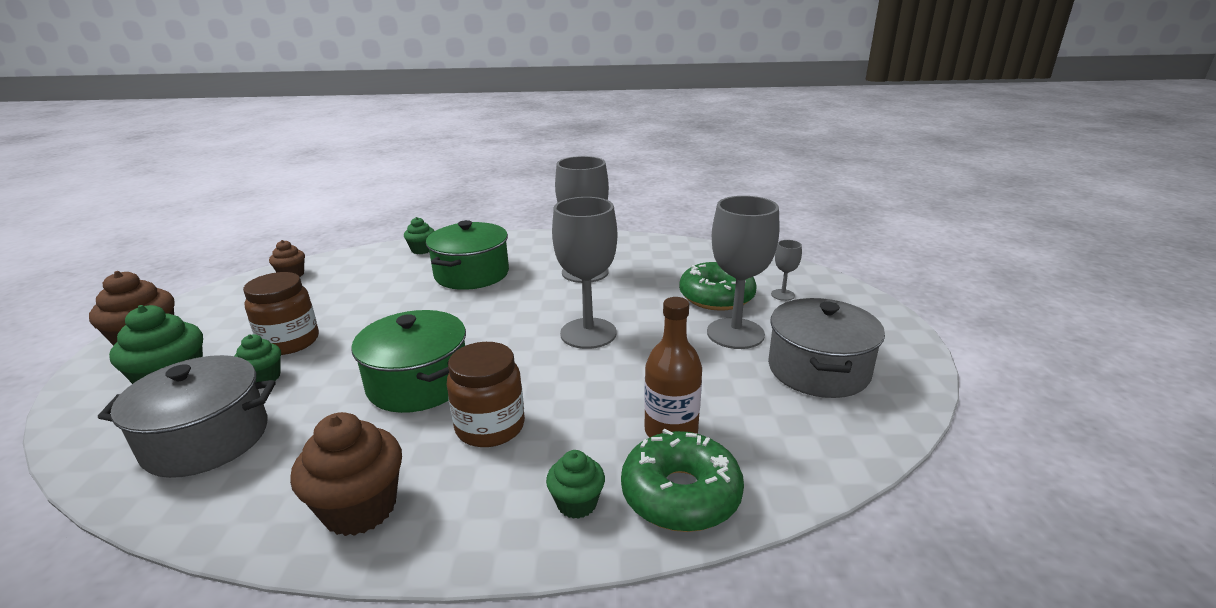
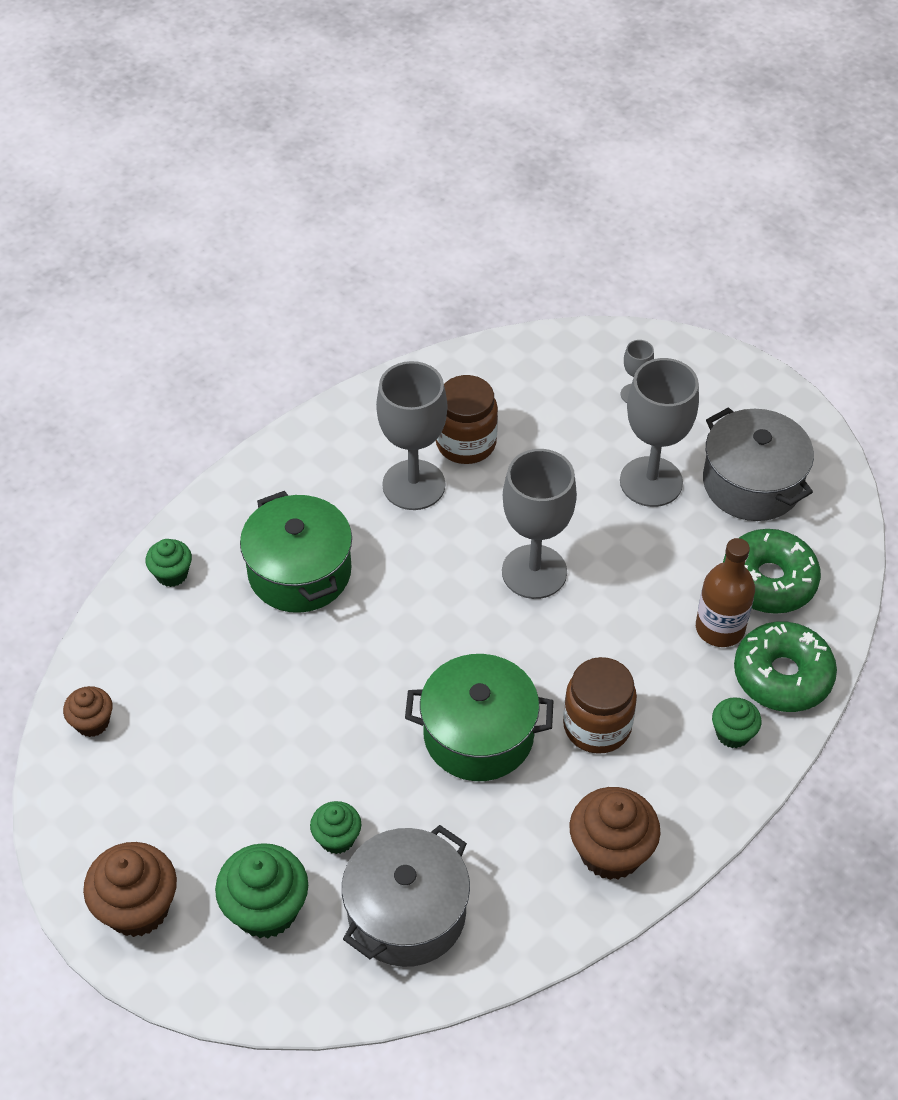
camera: 45 degrees left, 25 degrees up
brown jar [243,272,319,355] -> brown jar moved to [436,375,498,464]
green donut [679,262,756,311] -> green donut moved to [723,529,821,614]

